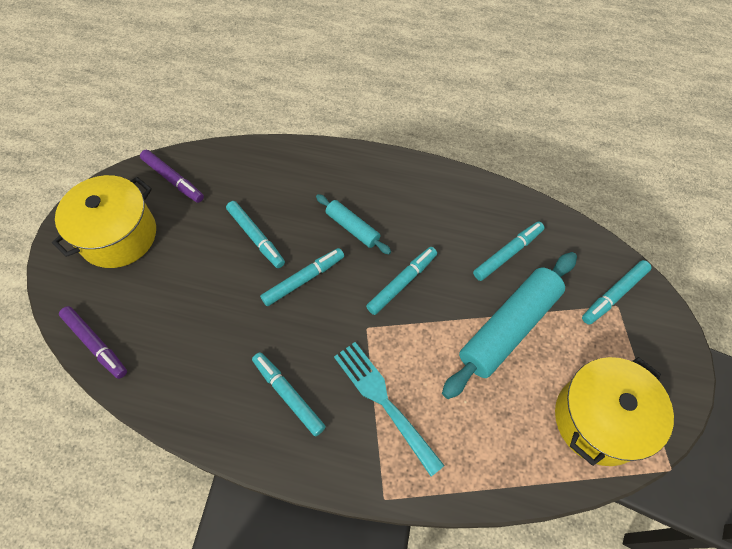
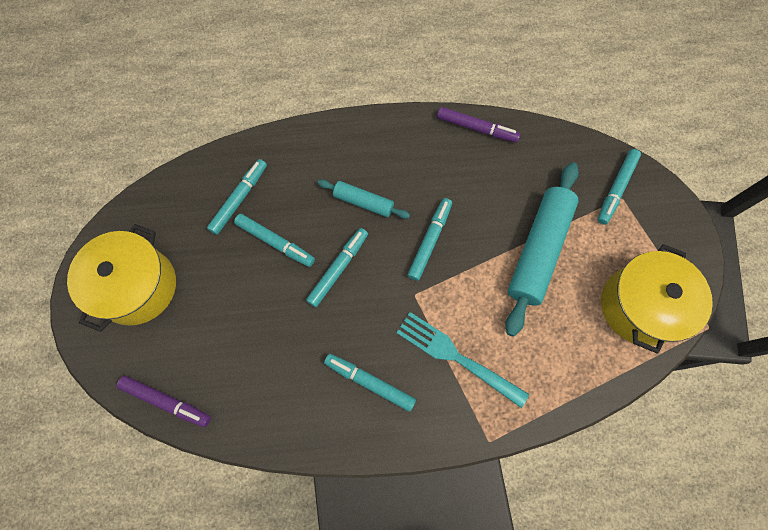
camera: 20 degrees left, 10 degrees up
purple marker [140,150,204,203] -> purple marker moved to [437,107,521,143]
turquoise marker [473,222,544,281] -> turquoise marker moved to [207,159,267,235]

